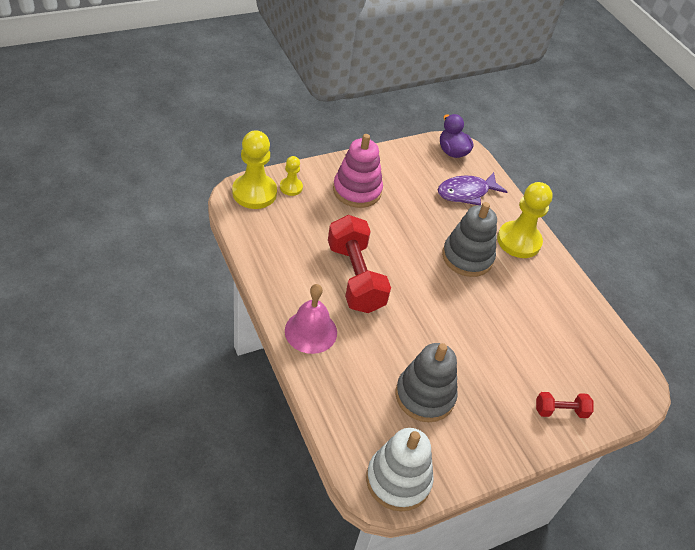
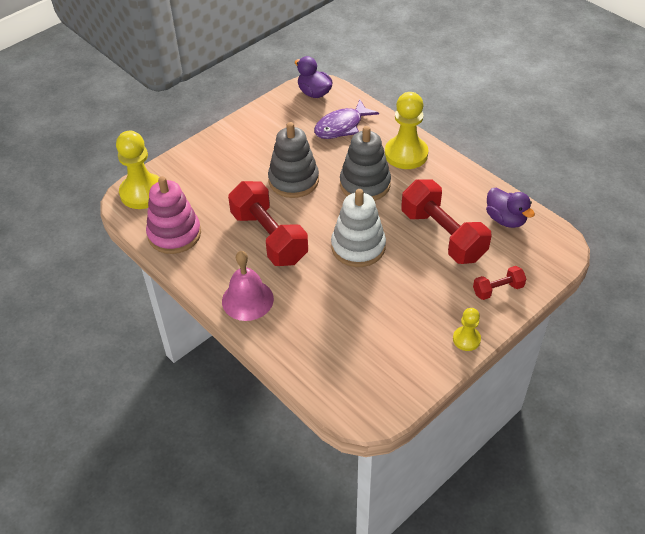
camera: 10 degrees left, 0 degrees up
yellow pawn [280,156,303,196] -> yellow pawn moved to [453,308,481,351]
pink stacking toy [333,134,383,208] -> pink stacking toy moved to [146,176,201,254]
white stacking toy [366,428,434,511] -> white stacking toy moved to [331,189,386,267]
grey stacking toy [396,343,458,422] -> grey stacking toy moved to [268,122,319,198]
none -> red dumbbell [401,179,492,264]
none -> purple duck [486,188,535,228]

